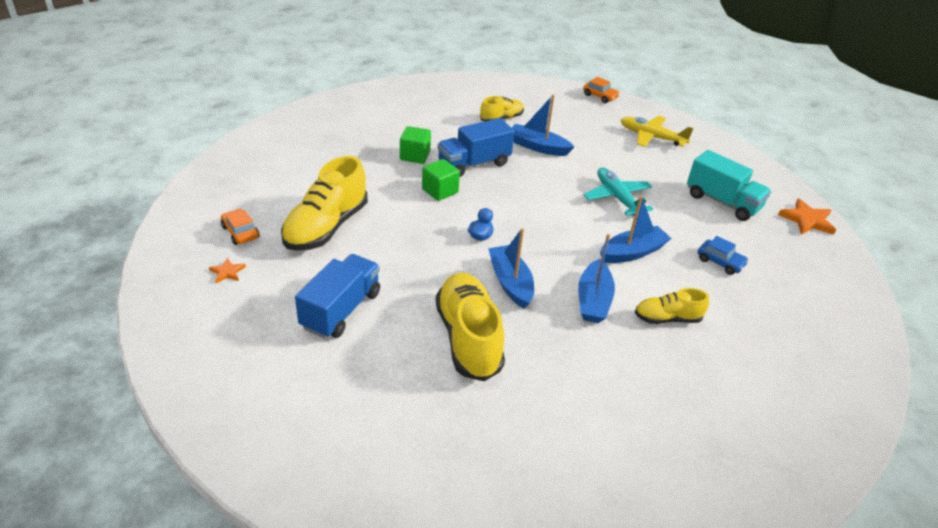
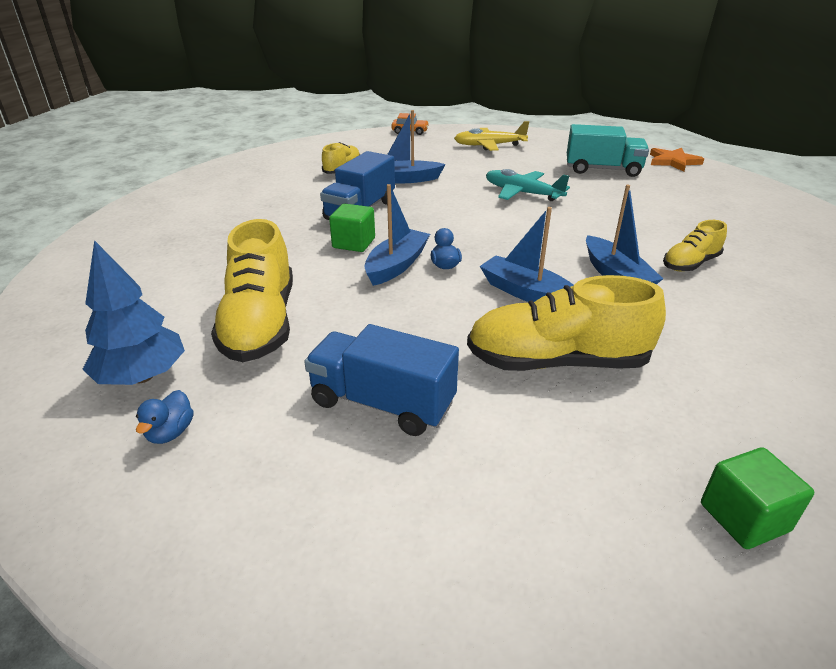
camera: 30 degrees left, 5 degrees down
orange star [209,258,246,283] -> blue duck [136,390,194,444]
orange car [221,209,259,245] -> blue tree [82,240,185,385]
blue truck [295,254,380,339] -> blue truck turned 60 degrees counterclockwise [304,324,459,436]
green cube [400,126,431,164] -> green cube moved to [701,447,814,549]
yellow shoe [436,273,505,381] -> yellow shoe turned 45 degrees counterclockwise [467,275,666,371]
blue boat [600,196,671,263] -> blue boat moved to [364,184,430,286]
blue car [698,236,749,275] -> none

